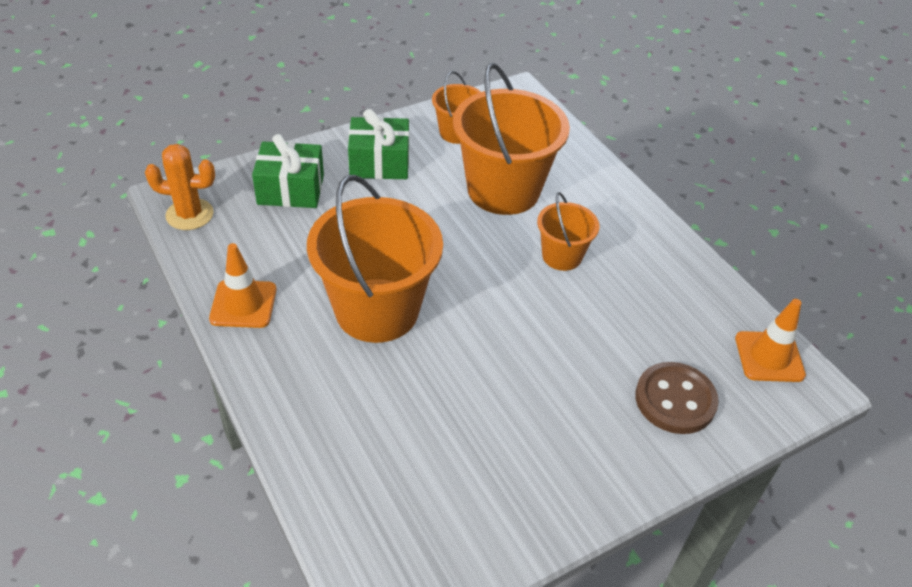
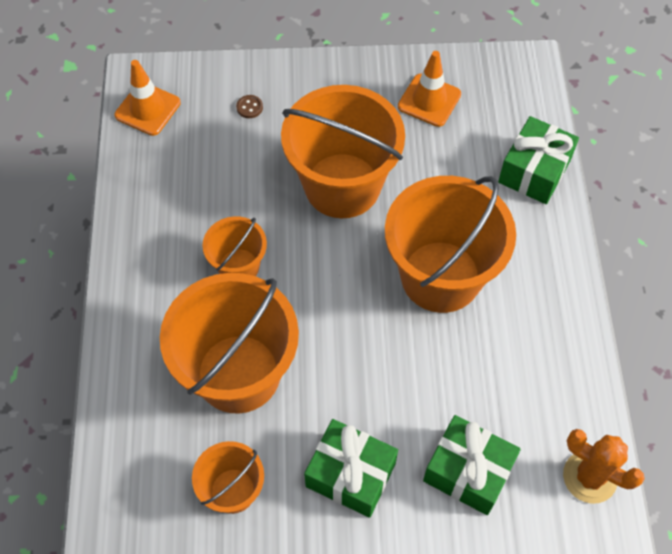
camera: 150 degrees left, 15 degrees up
orange traffic cone [209,243,276,328] -> orange traffic cone moved to [398,51,461,127]
brown button [635,362,719,434] -> brown button [236,95,263,118], size x0.40
none -> orange bucket [281,85,405,218]
none -> green gift [498,116,579,204]

